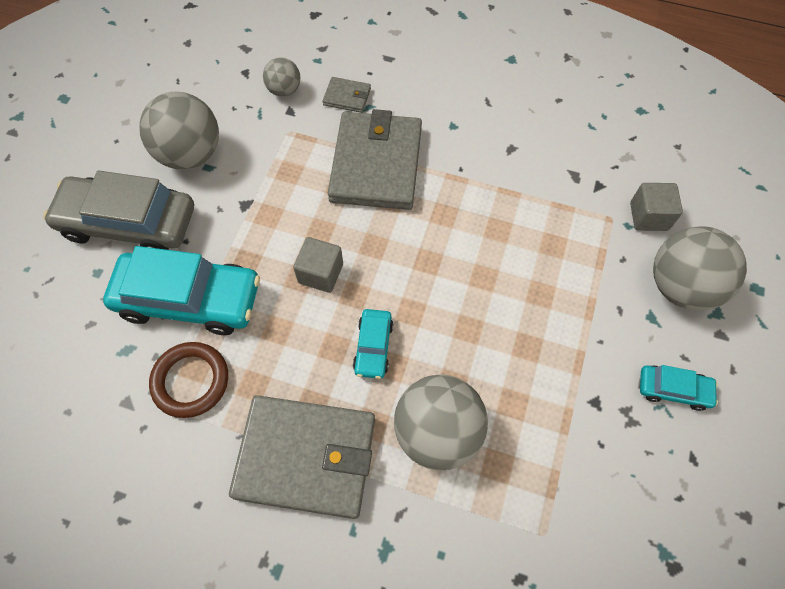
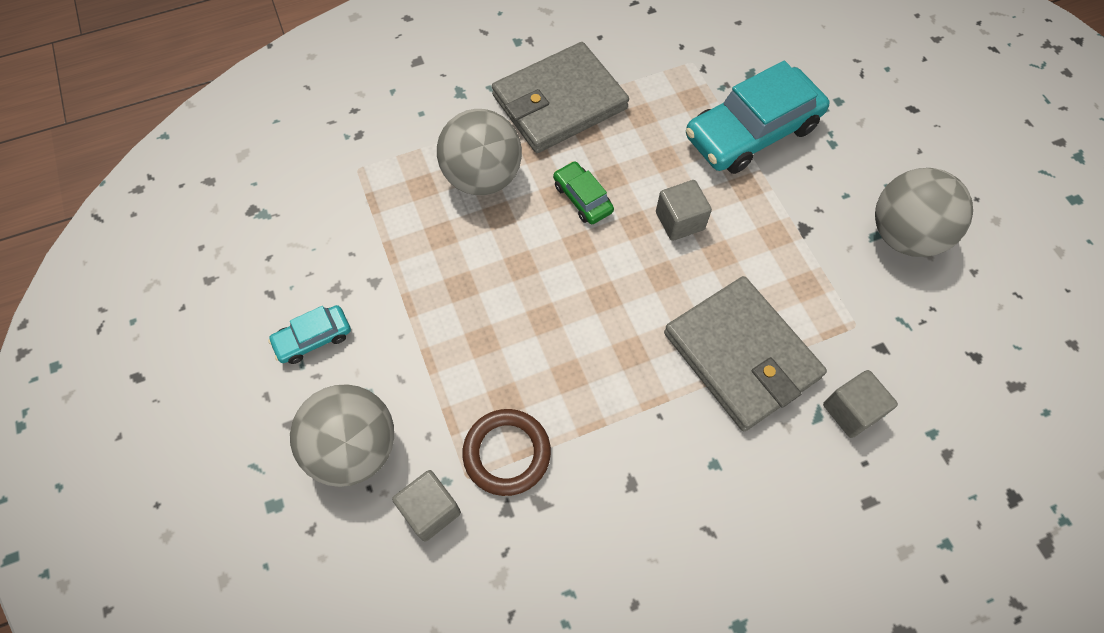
camera: 140 degrees right, 0 degrees up
grey car [43,170,194,250] -> none
brown ring [149,342,228,418] -> brown ring moved to [462,409,551,496]
grey ball [263,57,300,97] -> none
grey wallet [322,77,371,113] -> grey cube [823,370,898,438]
turquoise car [353,309,393,379] -> green car [553,161,614,224]

